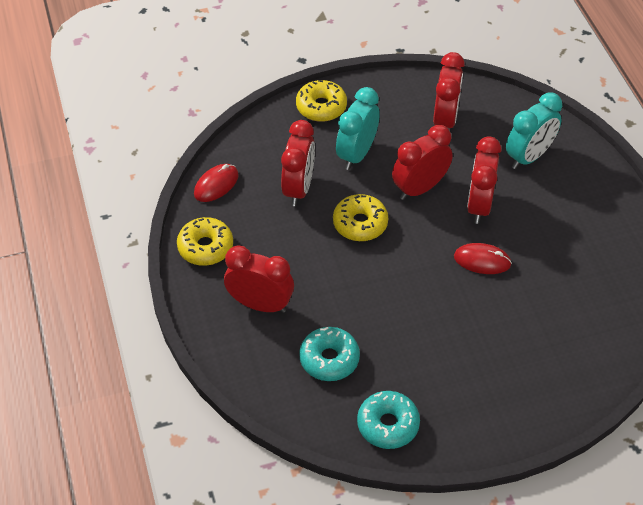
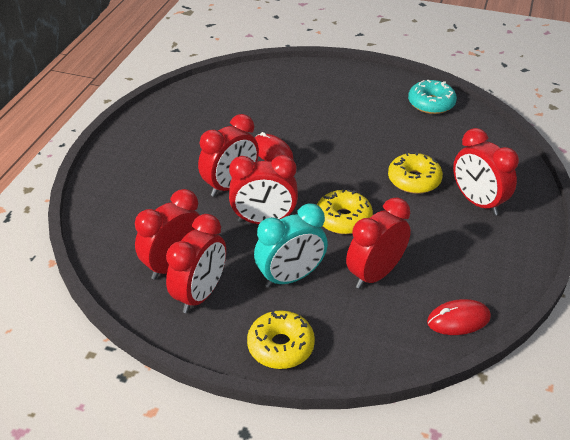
camera: 145 degrees left, 10 degrees down
yellow donut [177,217,233,266] -> yellow donut moved to [388,152,443,194]
turquoise donut [299,327,360,381] -> none
turquoise clock [506,92,562,169] -> none
none -> red clock [166,214,226,313]

